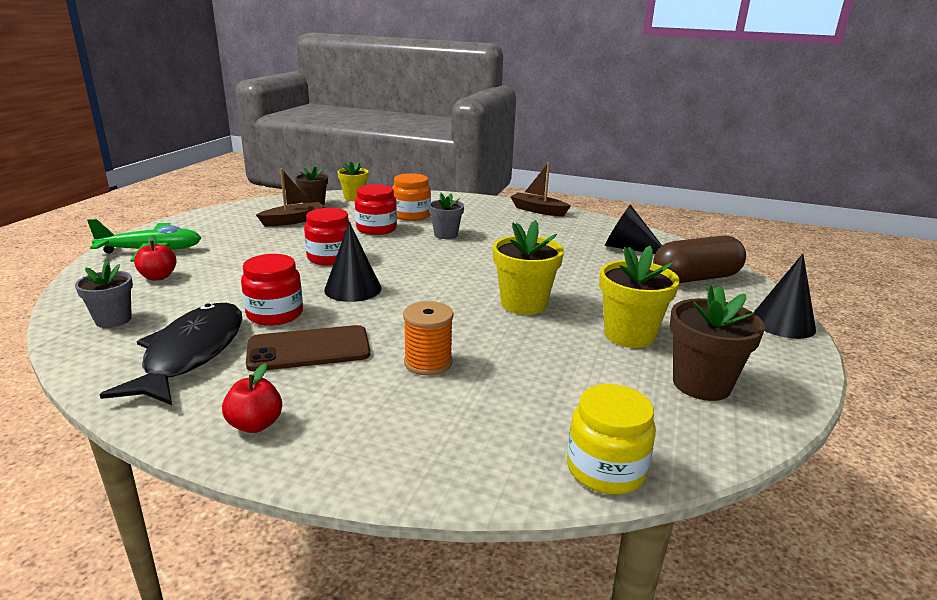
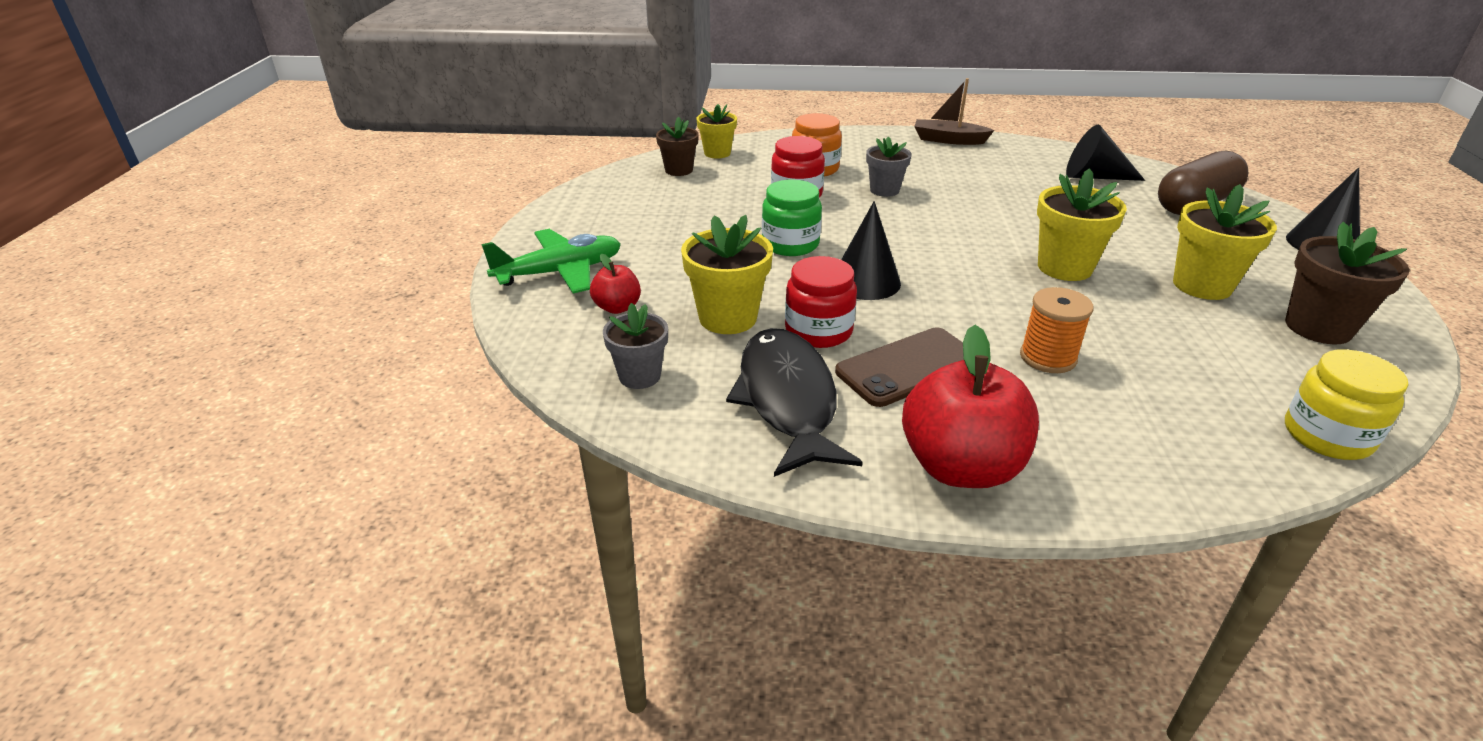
camera: 15 degrees left, 10 degrees up
red apple [222,363,282,433] -> red apple [902,325,1039,488], size x1.99
brown boat [256,168,325,226] -> none
red jar [304,208,351,266] -> green jar [762,180,822,256]
none -> yellow flower pot [681,215,773,334]

